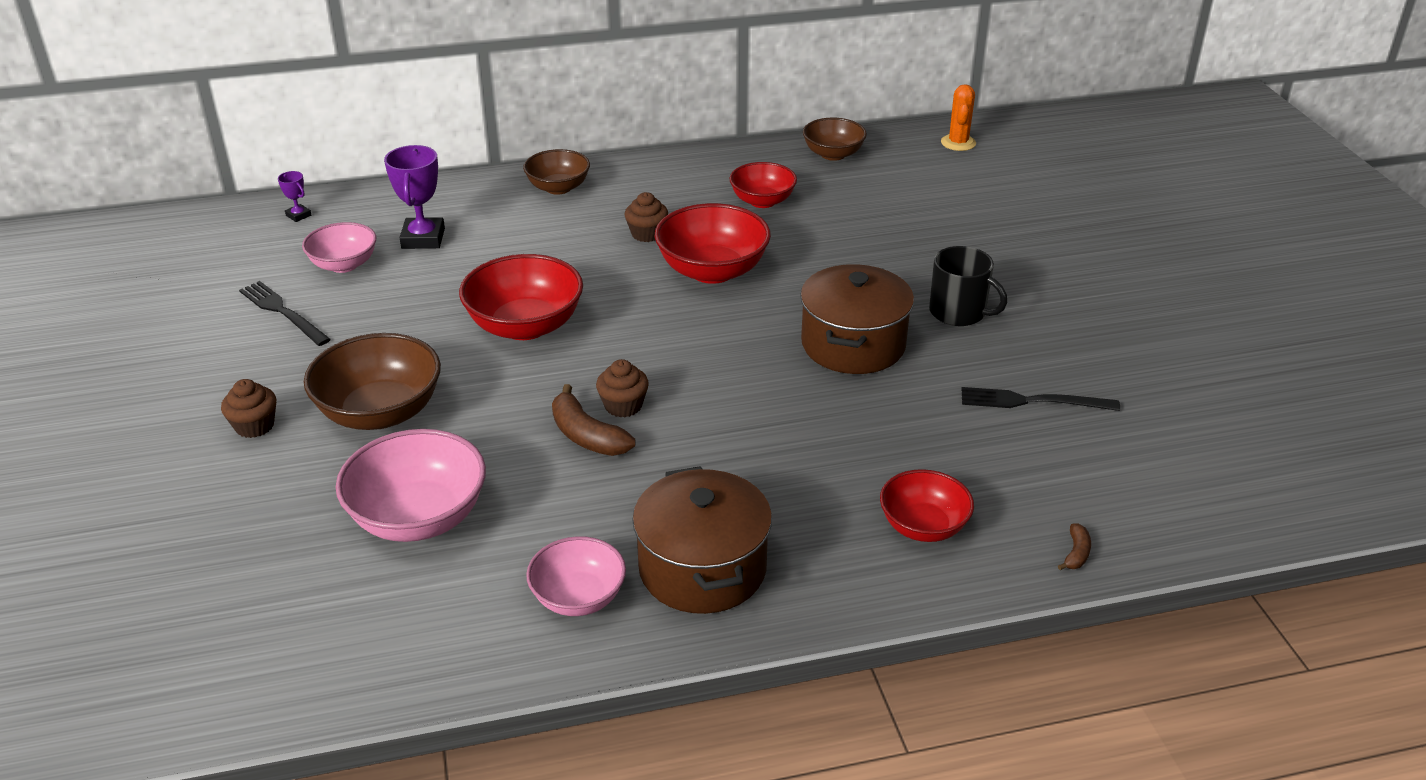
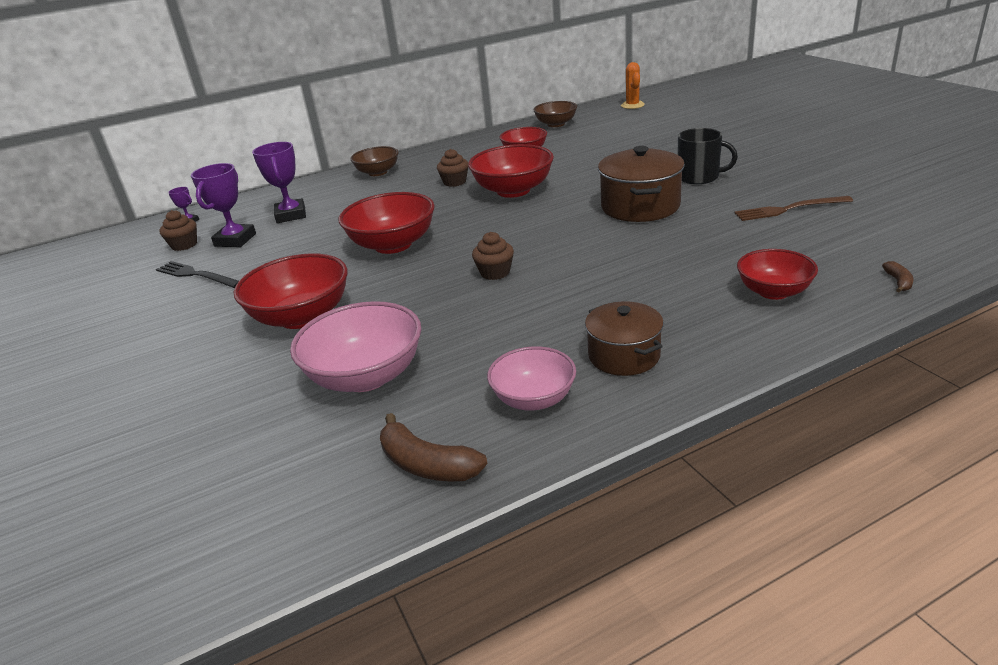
camera: 10 degrees left, 5 degrees down
brown cupcake [221,379,276,438] -> brown cupcake moved to [160,210,197,251]
pink bowl [302,222,376,273] -> purple trophy [191,163,256,247]
brown bowl [304,333,441,430] -> red bowl [234,253,348,329]
brown banana [552,384,635,456] -> brown banana moved to [380,413,488,481]
brown pot [632,466,772,614] -> brown pot [585,301,664,376], size x0.65
black fork [961,387,1120,411] -> brown fork [735,196,853,221]

